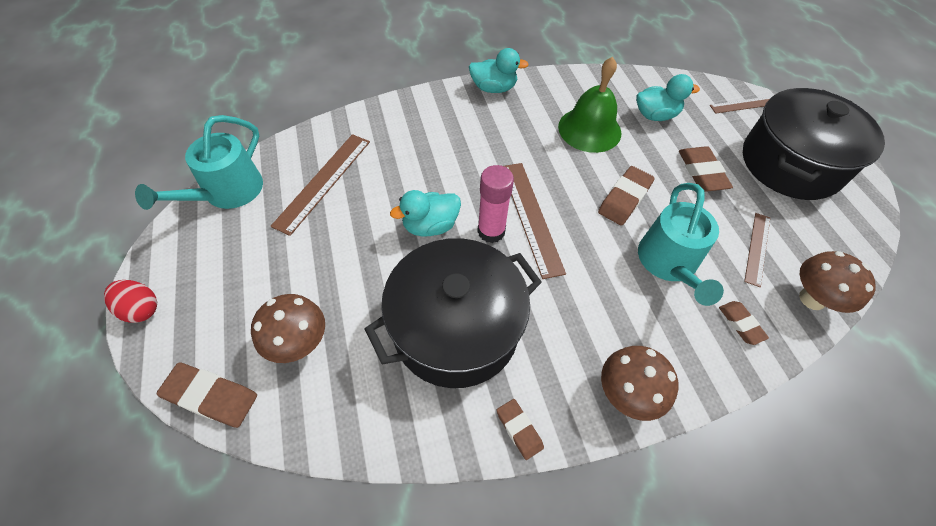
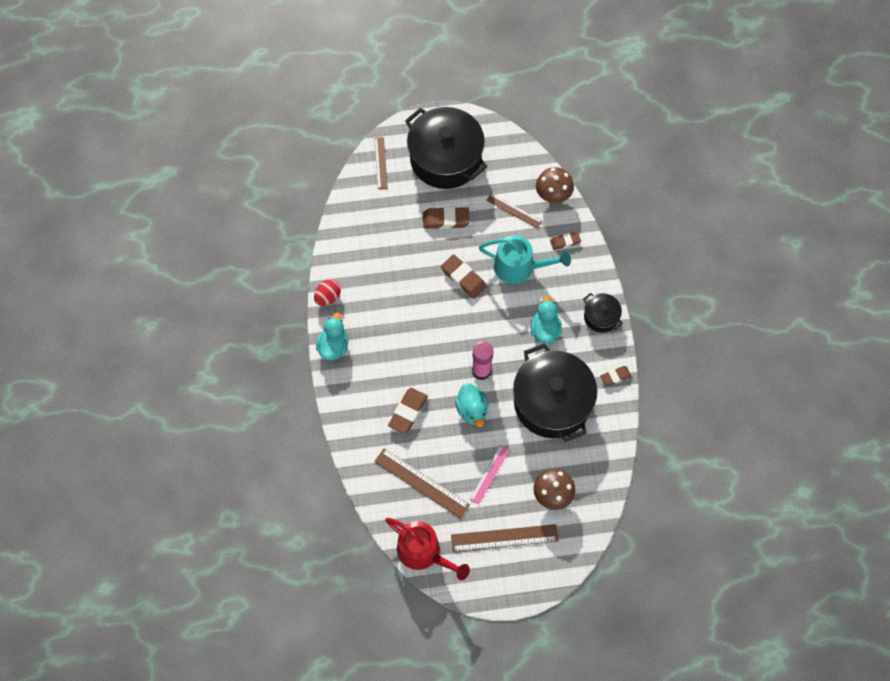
camera: 80 degrees left, 10 degrees up
red egg [104,280,157,323] -> red egg moved to [314,280,341,306]
turquoise watering can [135,115,263,210] -> red watering can [385,518,470,580]
brown eraser [156,363,257,428] -> brown eraser moved to [388,388,428,434]
brown ruler [504,163,566,279] -> brown ruler moved to [451,524,558,552]
green bell [558,57,621,153] -> none
brown mushroom [601,346,678,421] -> black pot [583,293,623,333]
turquoise duck [636,74,700,121] -> turquoise duck moved to [531,296,562,344]
none -> pink ruler [469,445,509,505]

